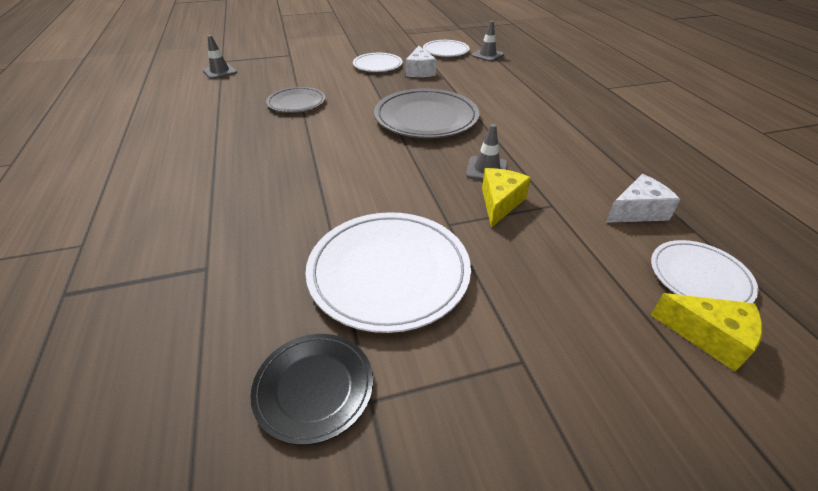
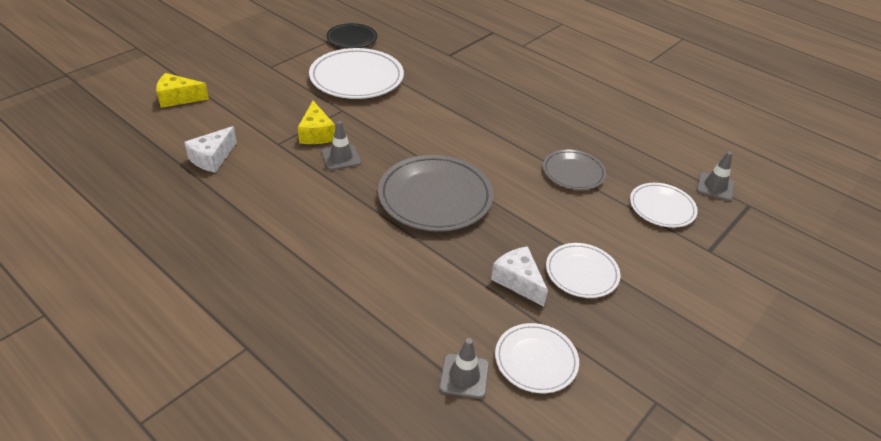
camera: 145 degrees right, 0 degrees up
white plate [651,240,758,303] -> white plate moved to [630,183,698,228]

